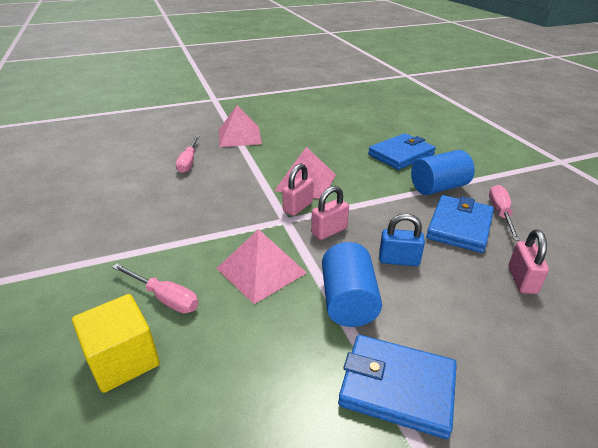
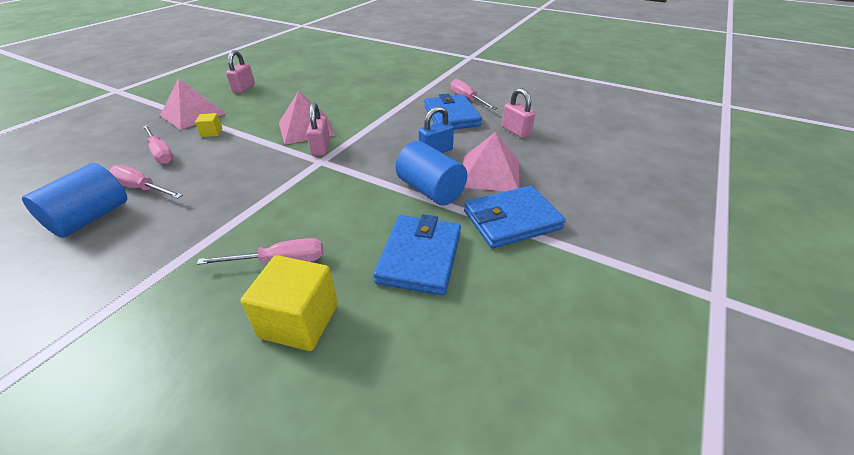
camera: 40 degrees left, 5 degrees up
pink pyramid [216,229,307,304] -> pink pyramid moved to [463,132,519,191]
pink padlock [311,186,349,240] -> pink padlock moved to [226,50,255,93]
blue wallet [368,133,436,170] -> blue wallet moved to [373,214,461,296]
blue cylinder [411,150,475,195] -> blue cylinder moved to [22,163,127,238]
none -> pink screwdriver [109,165,183,199]
none -> yellow cube [195,113,222,137]

